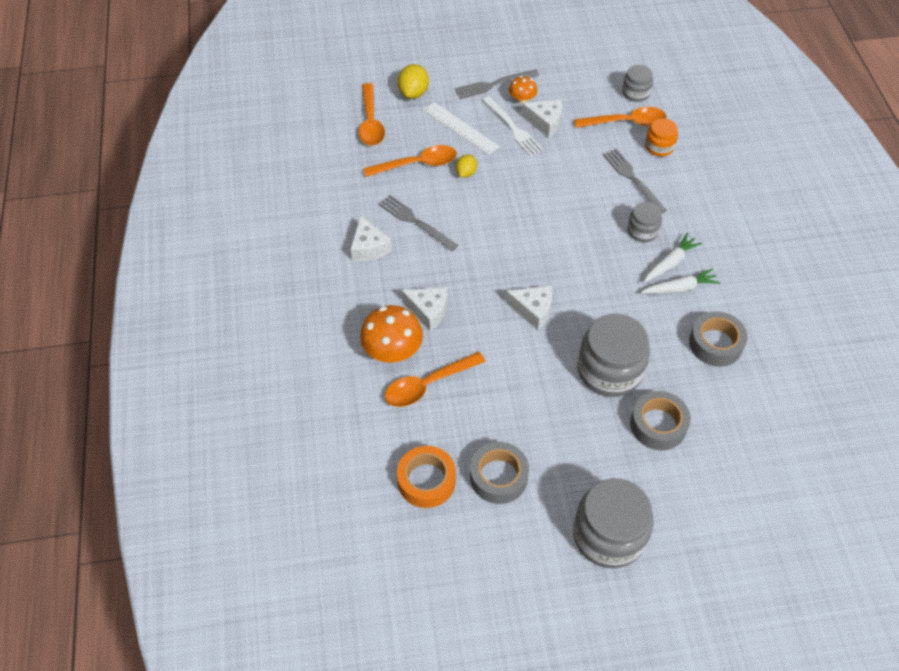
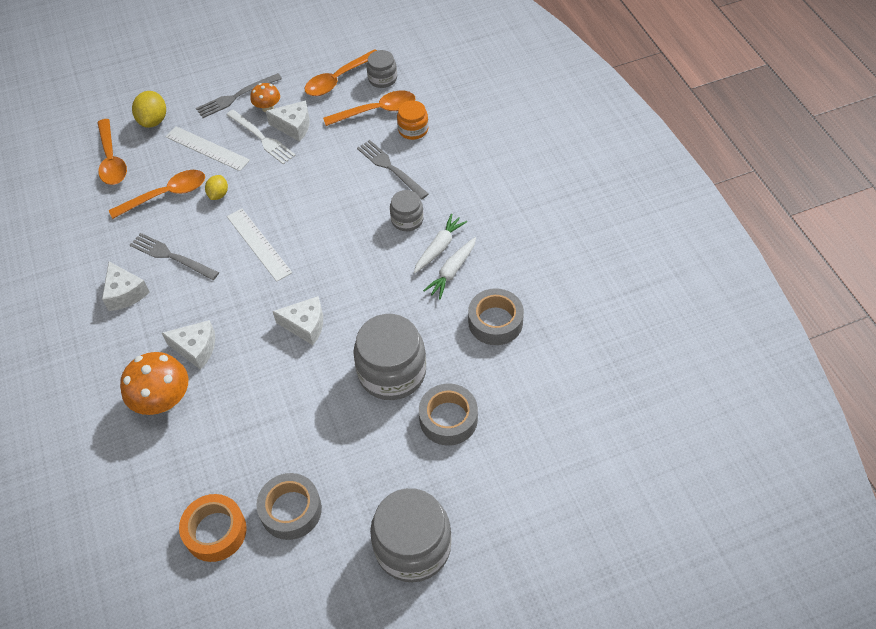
camera: 10 degrees left, 0 degrees up
orange spoon [385,352,486,407] -> orange spoon moved to [305,49,377,96]
white carrot [641,268,720,294] -> white carrot turned 150 degrees clockwise [423,237,476,299]
none -> white ruler [227,208,292,282]

